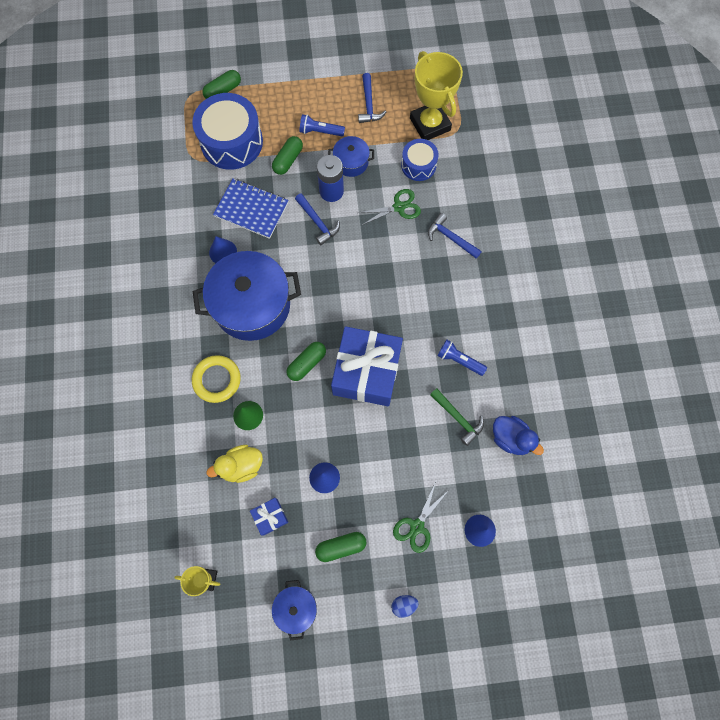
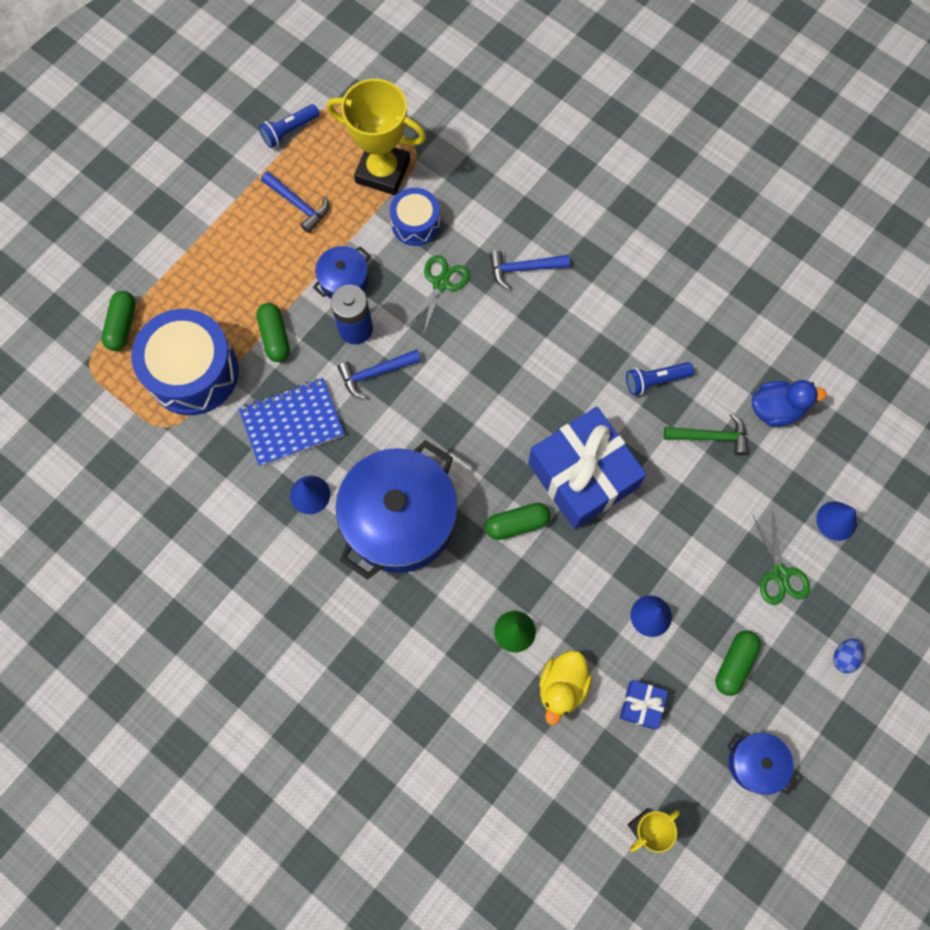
camera: 45 degrees left, 0 degrees up
yellow ring [192,355,241,403] -> none
green capsule [287,342,326,381] -> green capsule turned 75 degrees clockwise [485,503,551,540]
blue hammer [295,193,340,245] -> blue hammer turned 150 degrees clockwise [337,349,421,399]
blue flashlight [299,114,345,137] -> blue flashlight moved to [259,104,320,148]

